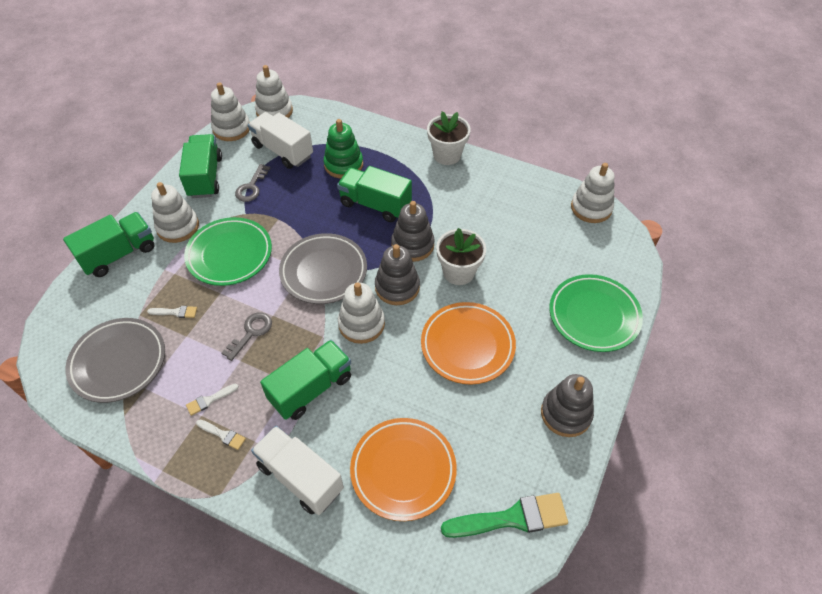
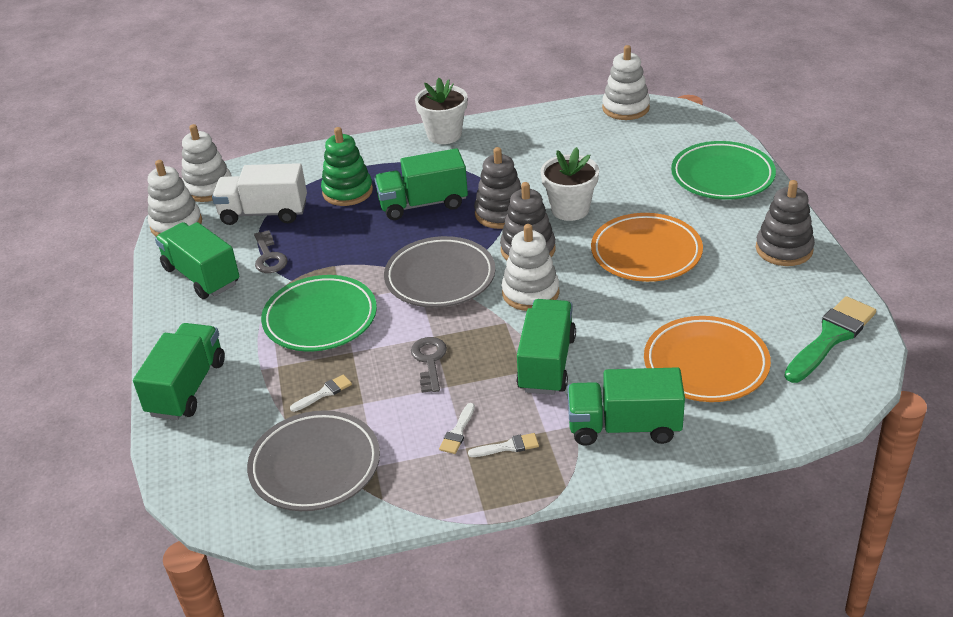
camera: 35 degrees left, 15 degrees down
white stacking toy [151,182,199,243] -> none
white truck [251,426,344,515] -> green truck [567,367,685,446]

